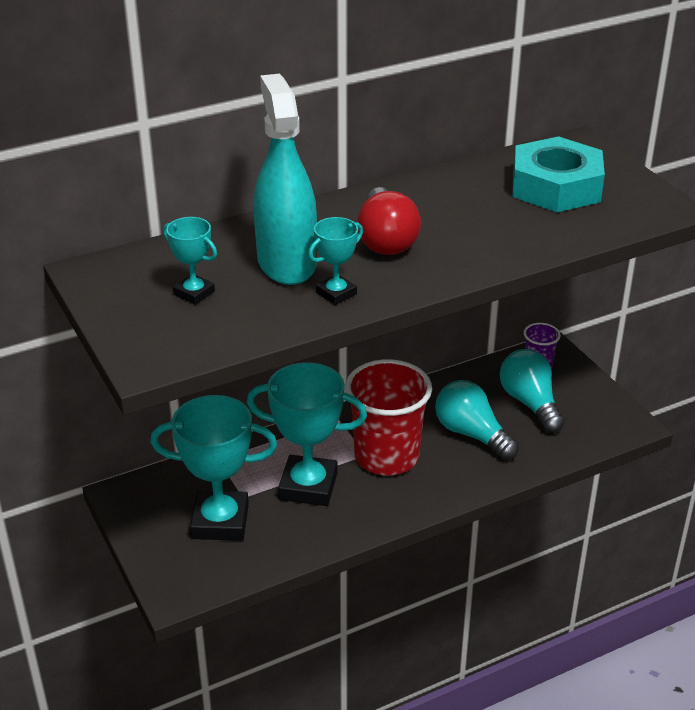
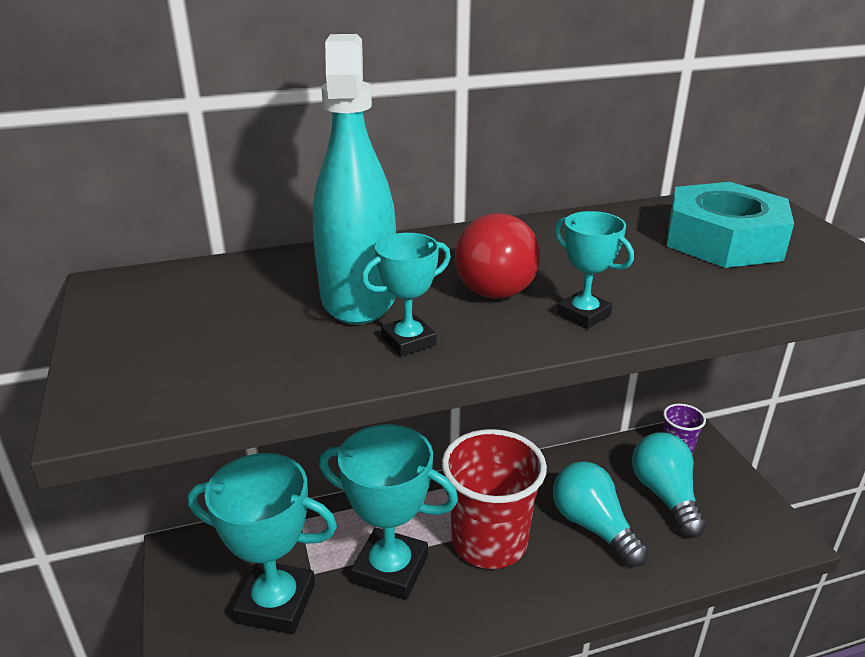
camera: 10 degrees right, 5 degrees down
turquoise trophy [163,217,217,305] -> turquoise trophy moved to [554,211,634,329]

